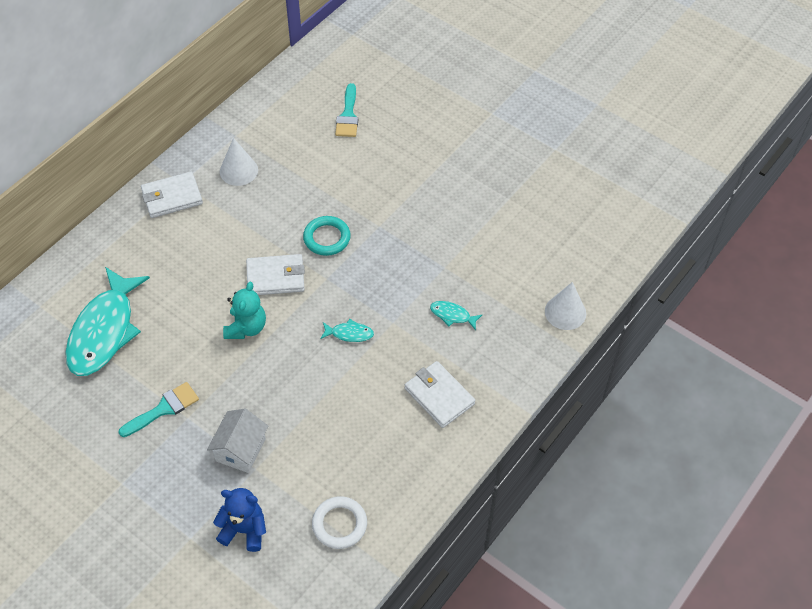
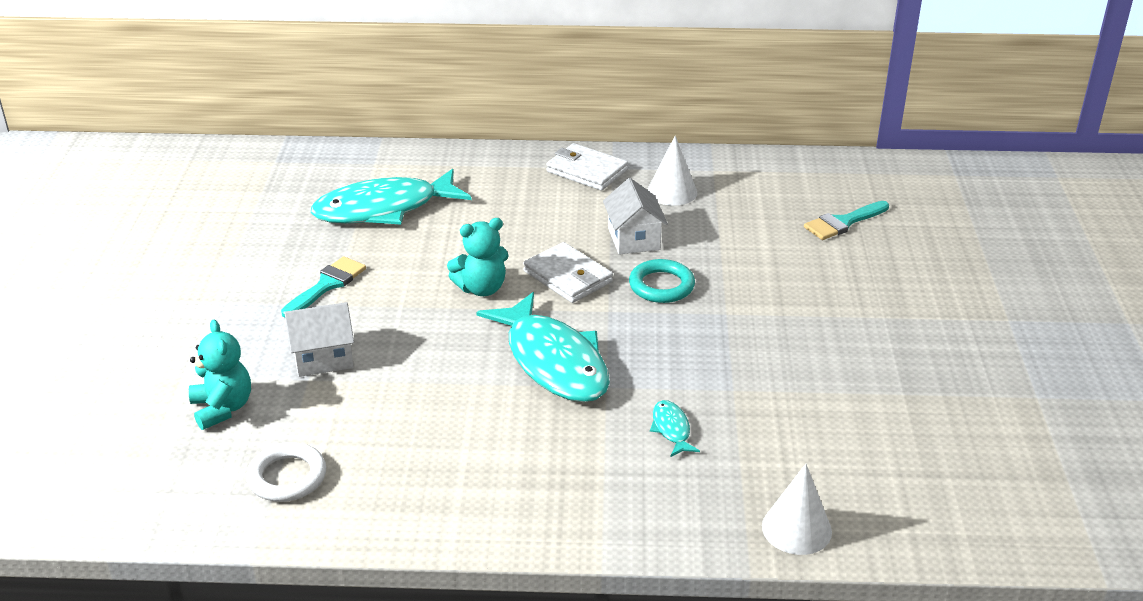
camera: 55 degrees right, 20 degrees down
turquoise brush [118,382,199,437] -> turquoise brush turned 75 degrees counterclockwise [281,256,366,317]
blue teddy bear [213,488,266,552] -> turquoise teddy bear [189,320,251,430]
turquoise fish [320,319,374,342] -> turquoise fish [476,292,610,402], size x2.43
white wallet [405,361,475,428] -> none
none -> white house [603,178,668,255]

